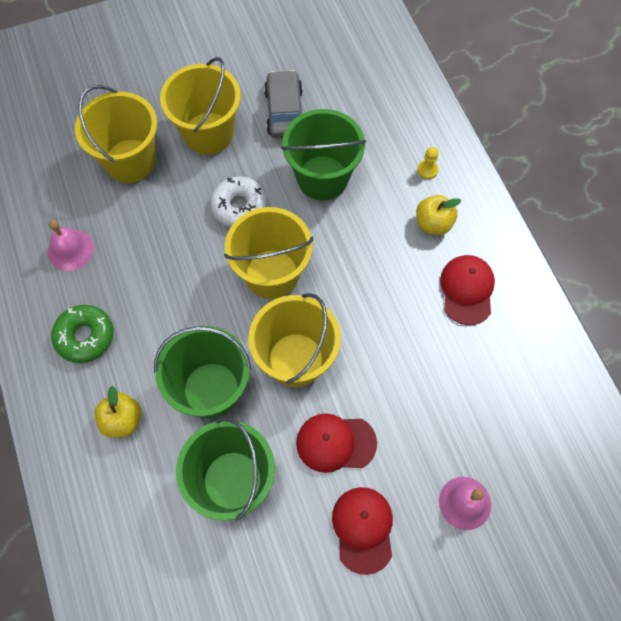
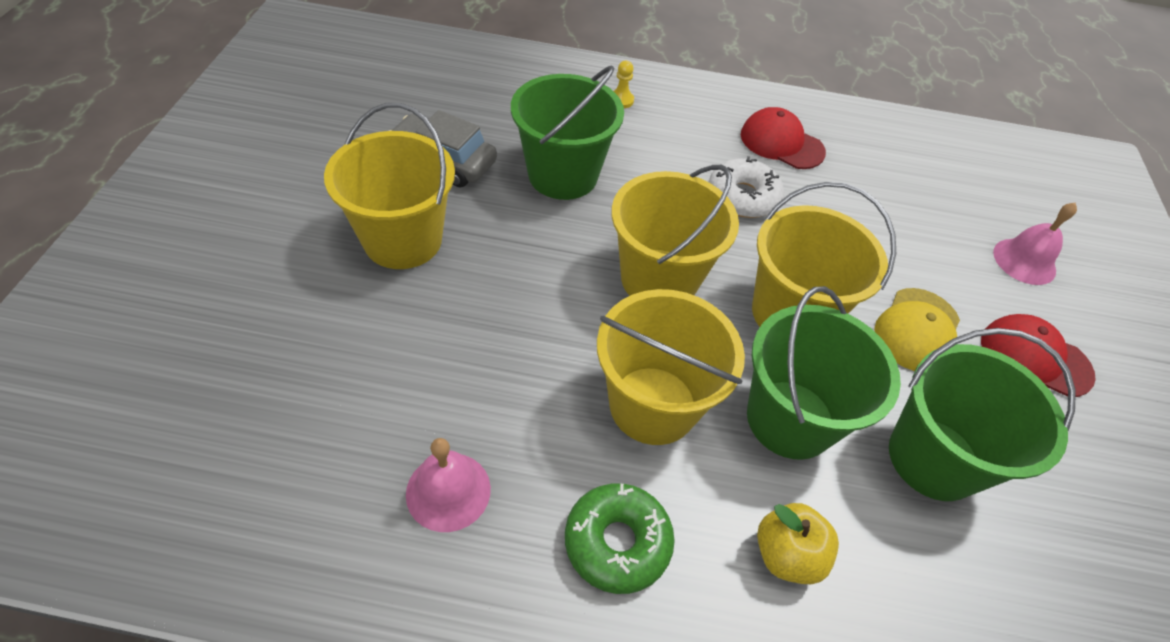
camera: 65 degrees left, 15 degrees down
yellow bucket [75,85,157,183] -> yellow bucket moved to [597,289,745,445]
white donut [210,176,267,227] -> white donut moved to [709,156,784,218]
red cap [296,414,377,473] -> yellow cap [874,288,960,371]
yellow apple [416,195,461,235] -> none

